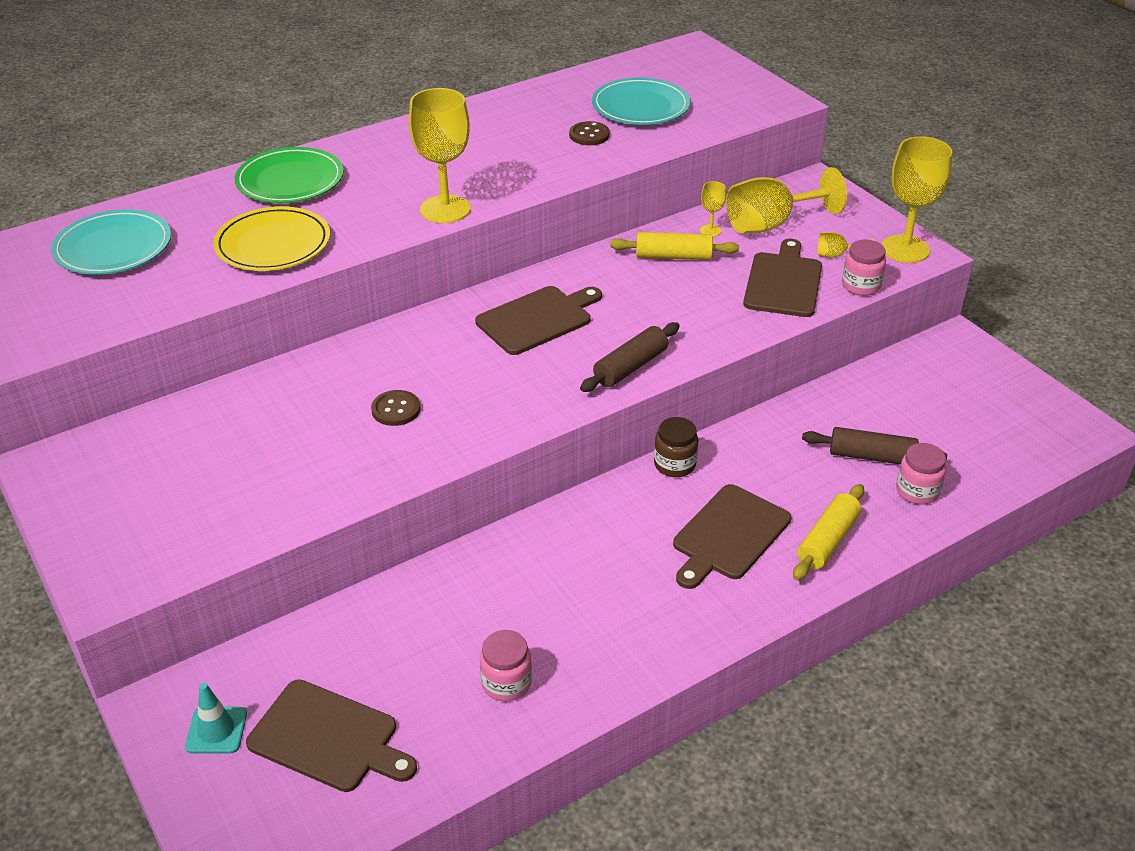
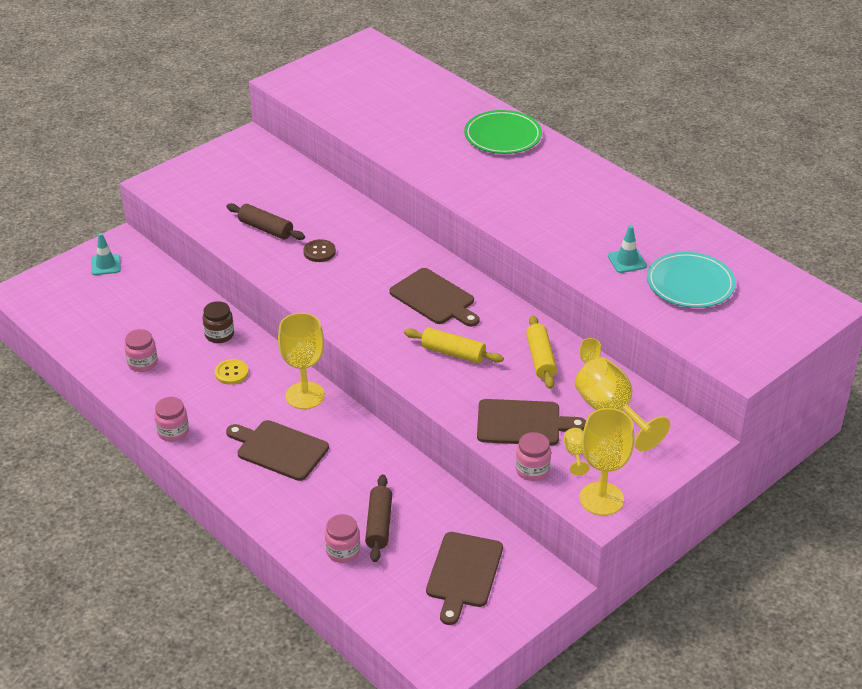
camera: 80 degrees right, 0 degrees up
turquoise plate [51,210,171,275] -> none
yellow plate [213,206,330,271] -> none
brown cutting board [246,679,417,792] -> brown cutting board moved to [426,532,503,625]
yellow goblet [409,88,471,223] -> yellow goblet moved to [278,313,325,409]
brown button [569,121,610,145] -> turquoise traffic cone [608,225,647,273]
brown rolling pin [580,322,680,392] -> brown rolling pin moved to [227,203,305,240]
brown jar [654,417,698,477] -> brown jar moved to [203,301,234,343]
yellow rolling pin [793,484,864,581] -> yellow rolling pin moved to [404,328,504,363]
none -> pink jar [154,397,189,442]
none -> yellow button [215,359,249,385]

